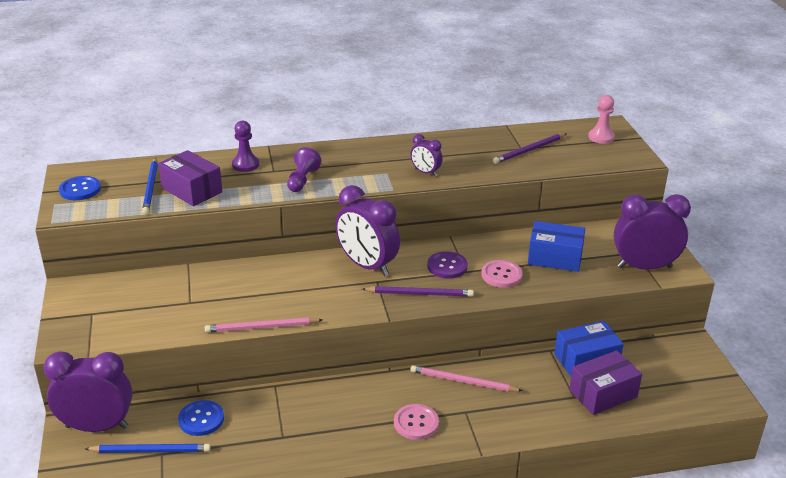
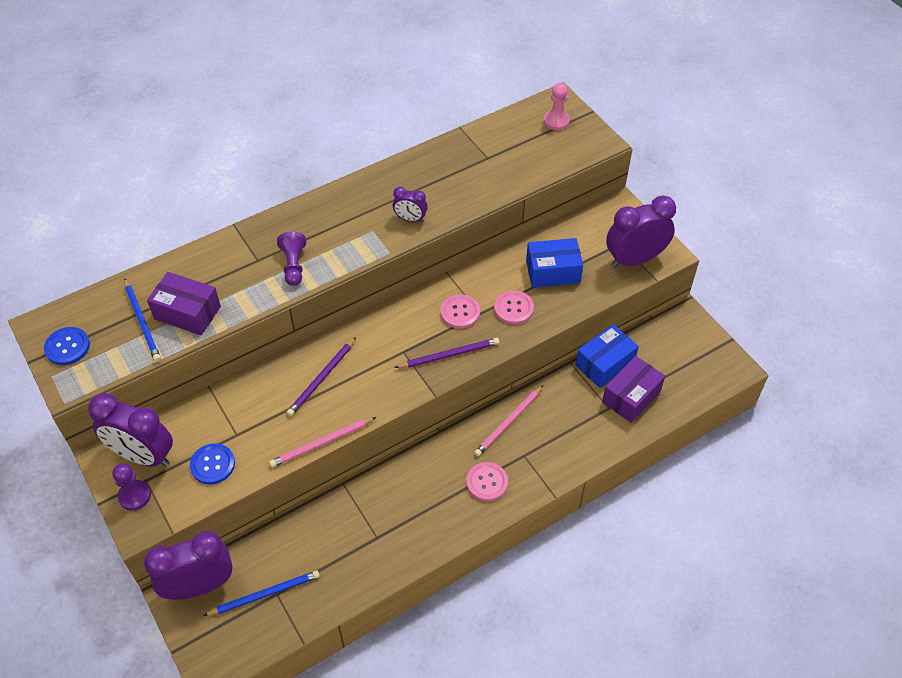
camera: 20 degrees left, 20 degrees up
blue button [178,400,224,436] -> blue button moved to [190,443,235,485]
purple pawn [232,121,259,172] -> purple pawn moved to [113,463,151,510]
purple clock [335,185,400,276] -> purple clock moved to [88,393,173,467]
pink pencil [410,365,523,392] -> pink pencil turned 45 degrees counterclockwise [474,385,543,456]
purple button [427,251,468,279] -> pink button [440,294,480,329]
purple pencil [493,133,567,164] -> purple pencil moved to [287,337,356,416]

